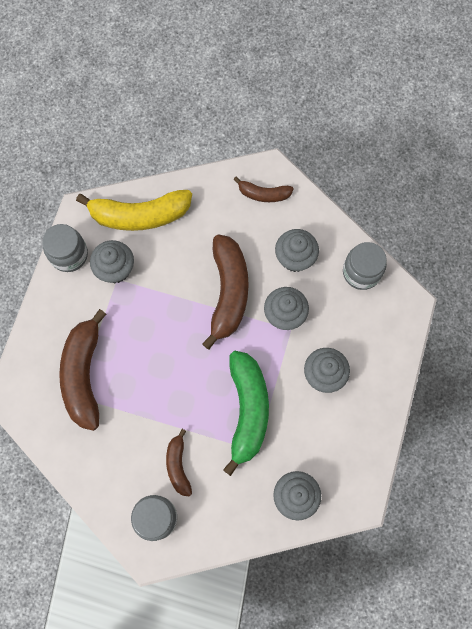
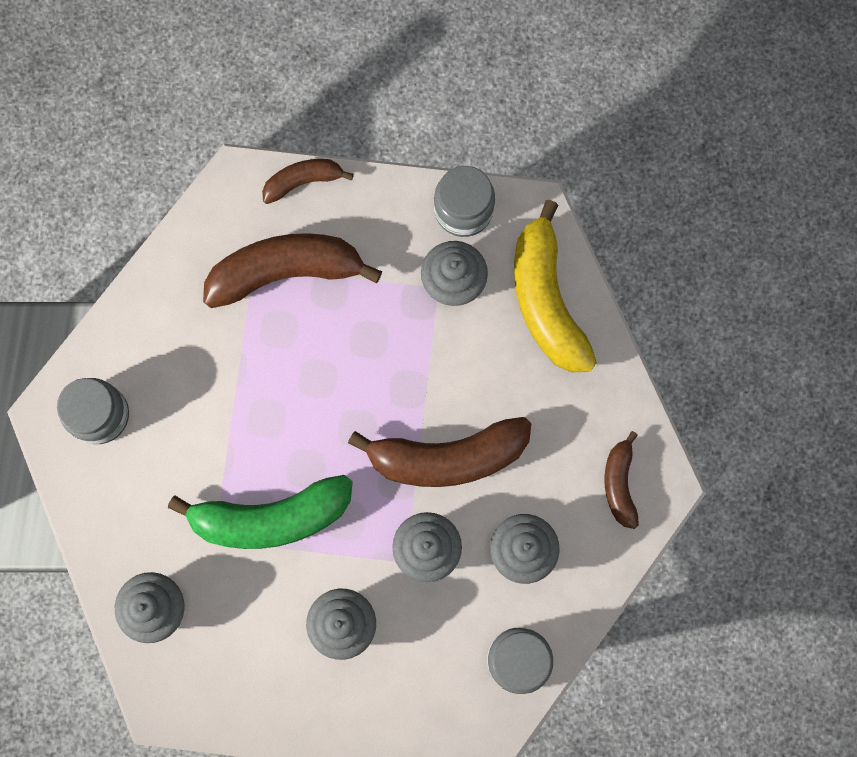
camera: 80 degrees right, 5 degrees up
brown banana [166,429,192,496] -> brown banana moved to [262,159,354,204]

